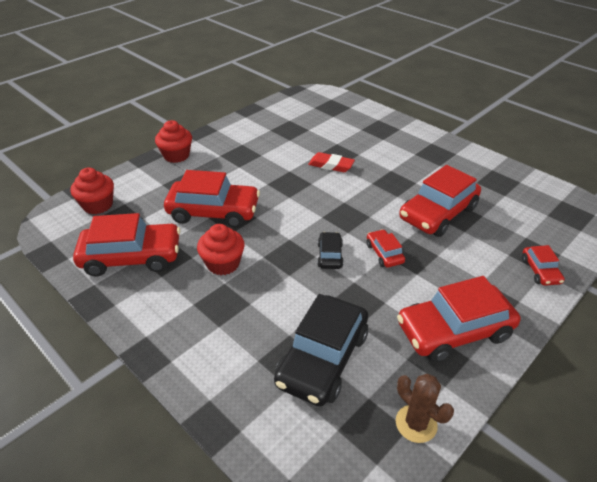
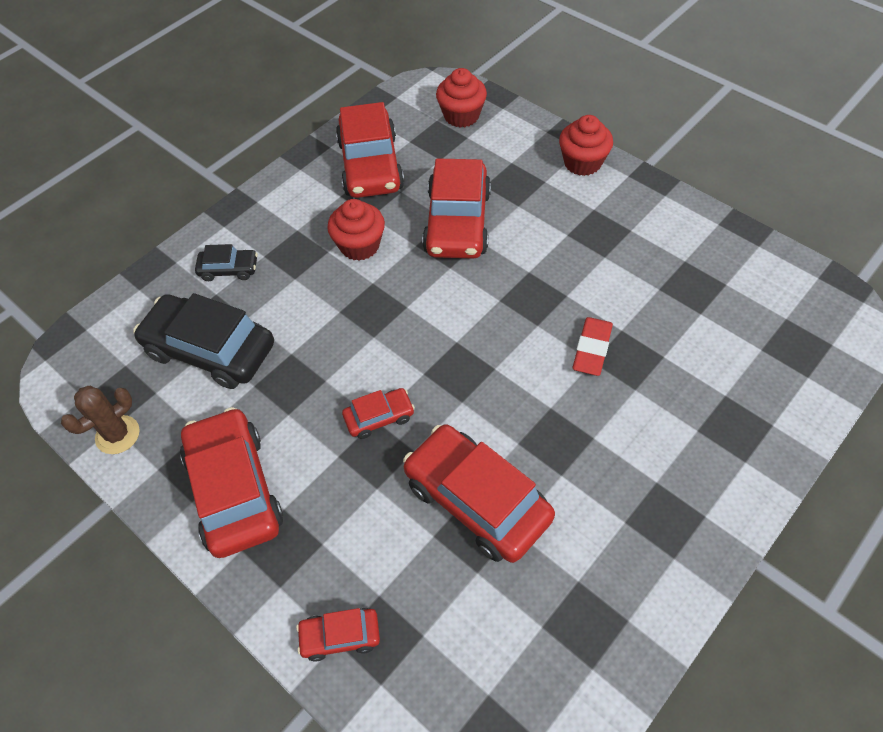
camera: 90 degrees right, 15 degrees up
black car [317,232,344,269] -> black car moved to [195,244,258,281]

